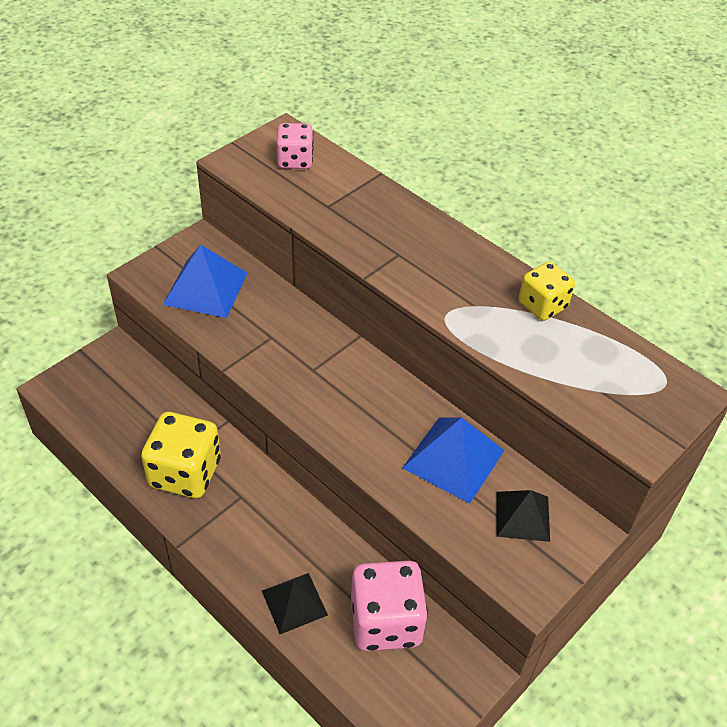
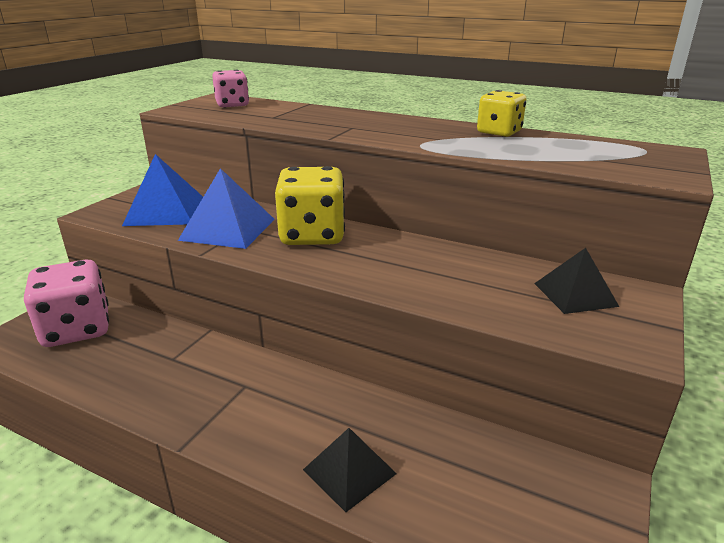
camera: 15 degrees left, 20 degrees down
yellow dice [141,412,221,498] -> yellow dice moved to [275,166,345,245]
pink dice [351,561,428,651] -> pink dice moved to [24,259,109,347]
blue pyramid [402,417,505,504] -> blue pyramid moved to [178,168,275,249]

